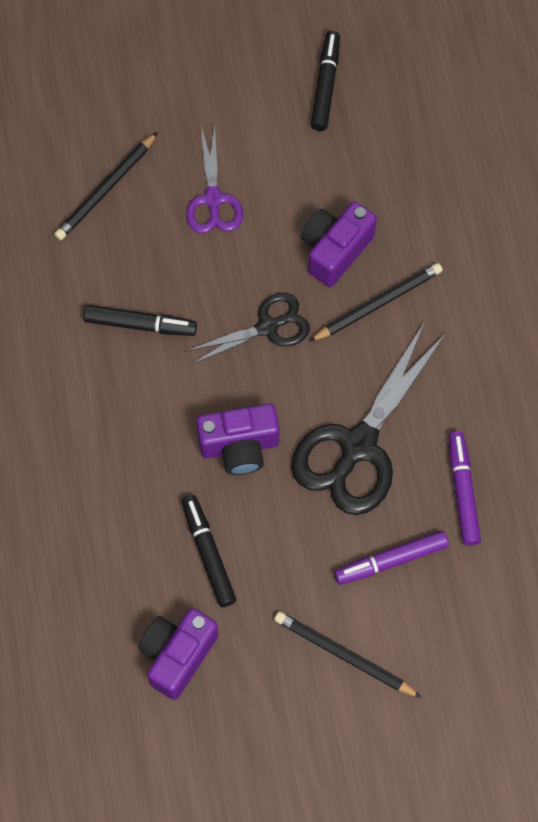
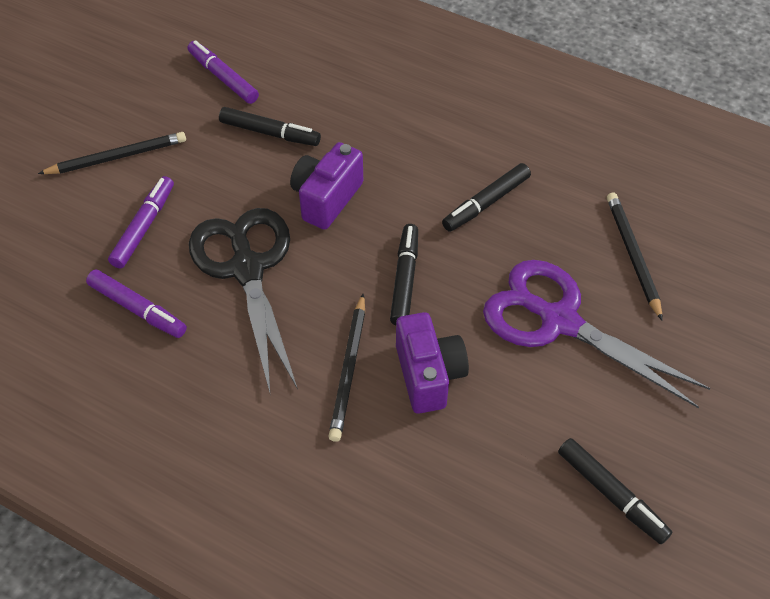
camera: 130 degrees right, 15 degrees down
purple camera [138,608,218,700] -> purple marker [188,41,259,104]
purple scissors [186,124,243,234] -> purple scissors [483,260,710,408], size x1.71
black scissors [187,293,310,365] -> black marker [390,224,418,325]

